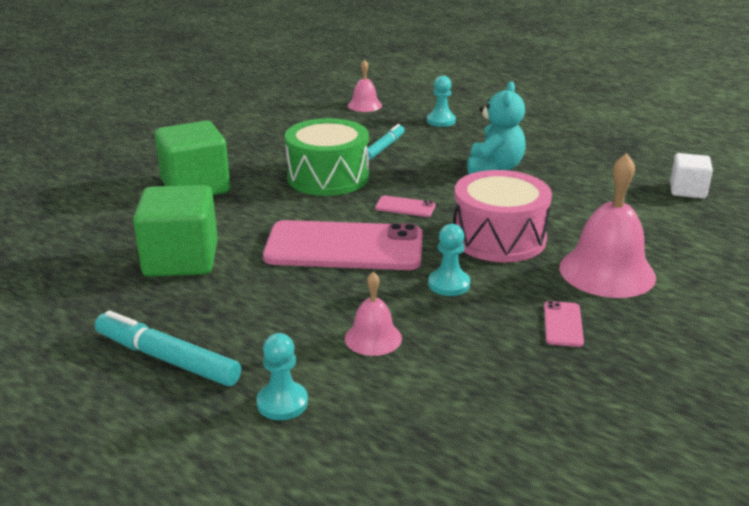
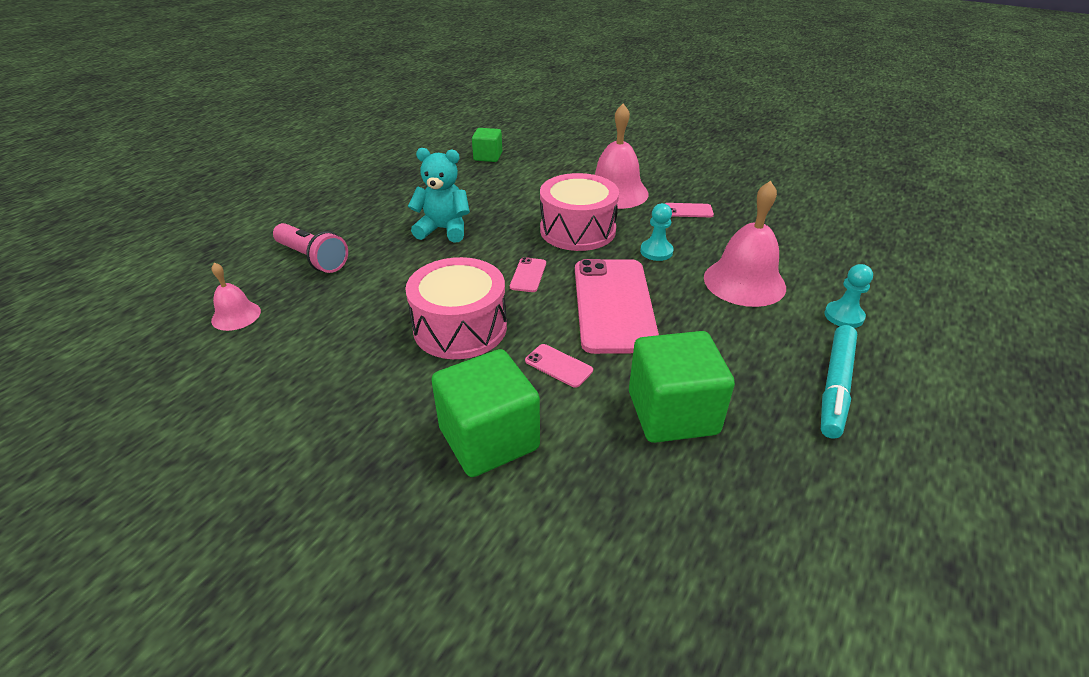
camera: 95 degrees left, 10 degrees up
green drum [285,118,369,196] -> pink drum [405,257,507,359]
pink bell [345,272,402,356] -> pink bell [704,181,786,307], size x1.85
turquoise marker [367,124,405,160] -> none
turquoise pawn [427,76,456,127] -> pink flashlight [273,223,348,273]
white cube [670,153,713,199] -> green cube [472,128,502,162]
none -> pink phone [525,344,593,388]

